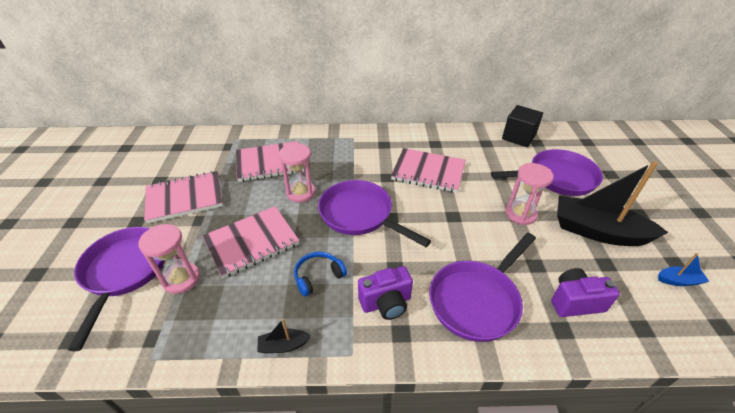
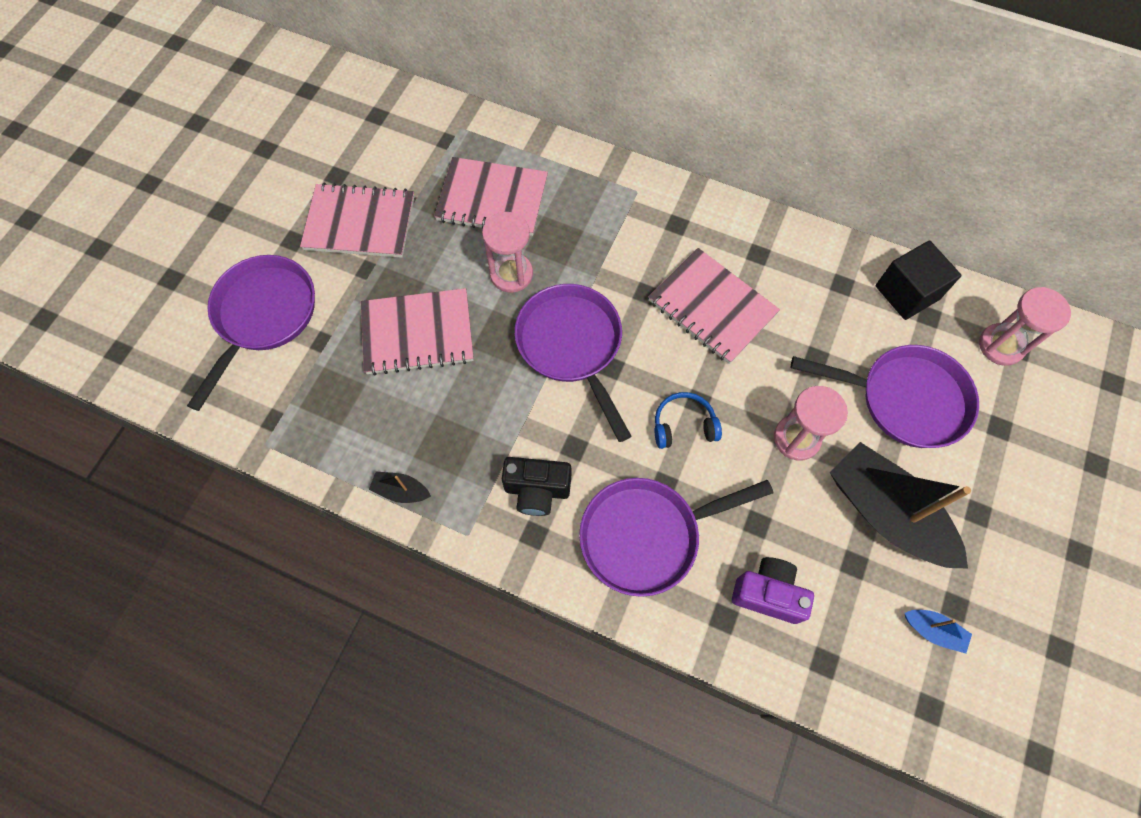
camera: 25 degrees right, 25 degrees up
pink hourglass [138,224,200,294] -> pink hourglass moved to [979,287,1071,366]
blue headphones [294,251,347,296] -> blue headphones moved to [654,392,722,449]
purple camera [358,266,413,320] -> black camera [502,457,571,516]

